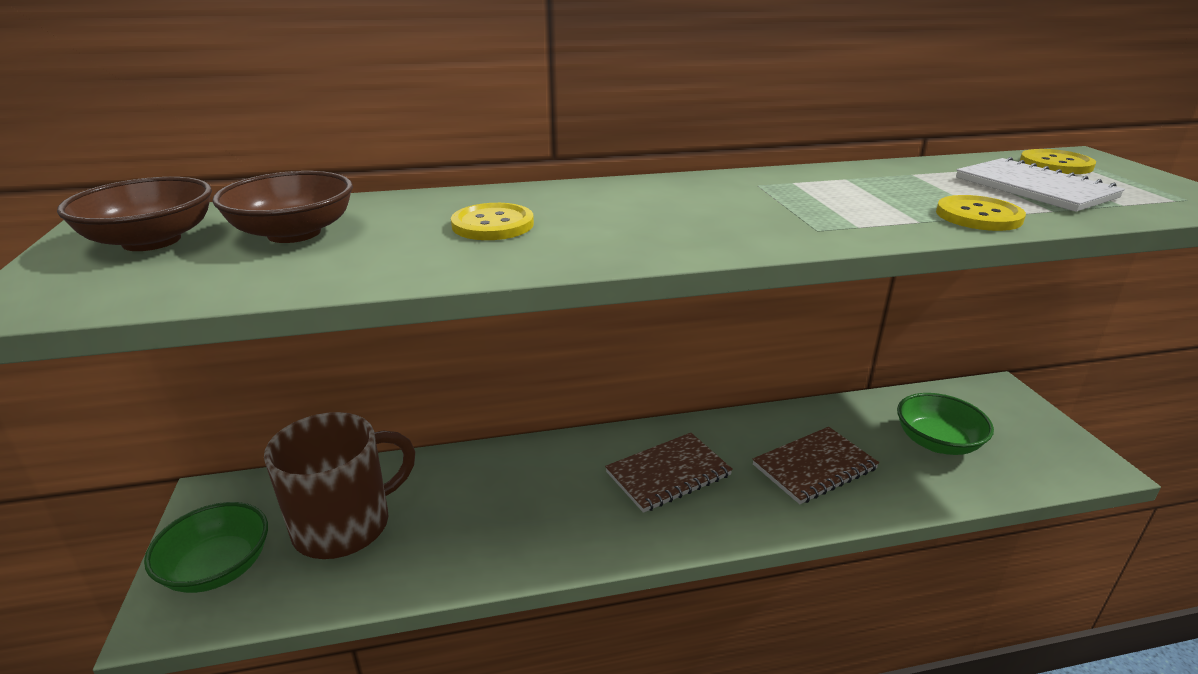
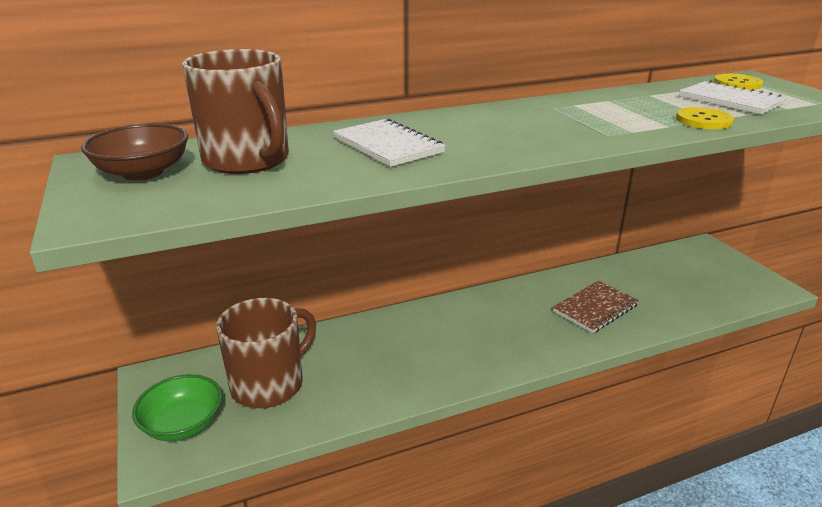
camera: 10 degrees left, 0 degrees up
brown bowl [212,171,353,243] -> brown mug [182,49,289,174]
yellow button [451,203,534,240] -> white notebook [333,118,446,167]
brown notebook [605,433,733,513] -> none
green bowl [897,393,994,455] -> none

